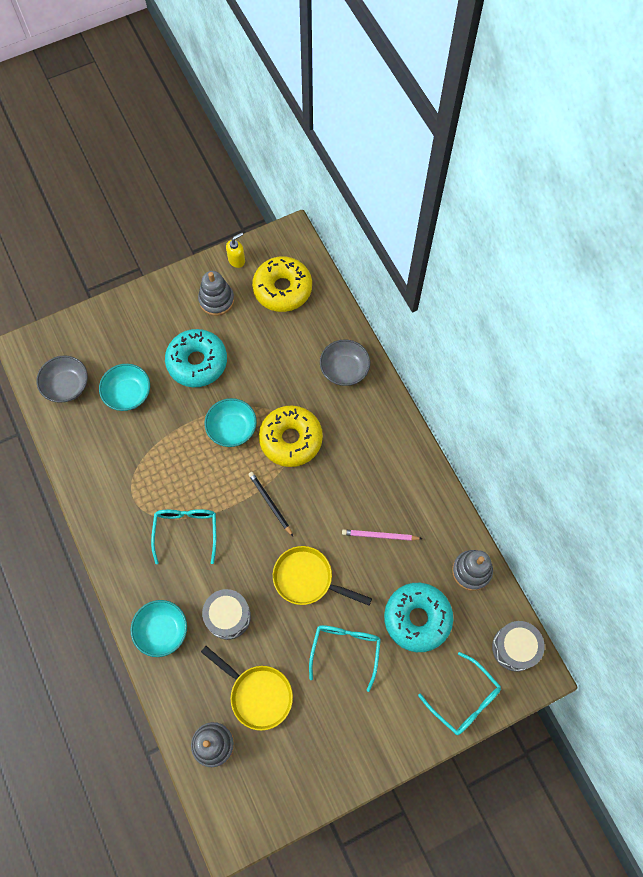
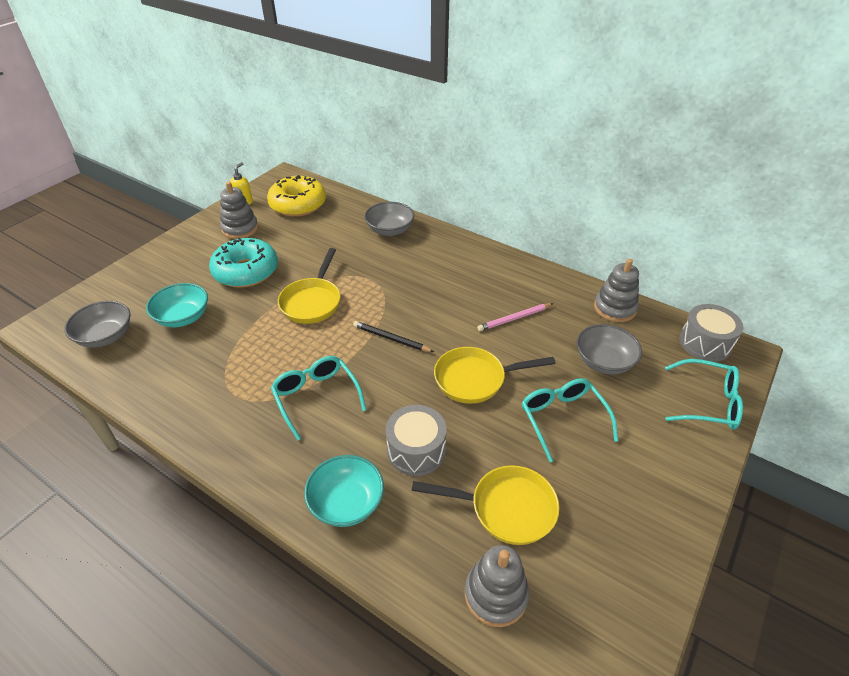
camera: 30 degrees left, 25 degrees down
turquoise bowl [205,398,257,447] -> yellow pan [278,248,340,324]
yellow donut [259,406,323,467] -> none
turquoise donut [384,583,453,652] -> grey bowl [576,324,642,375]

